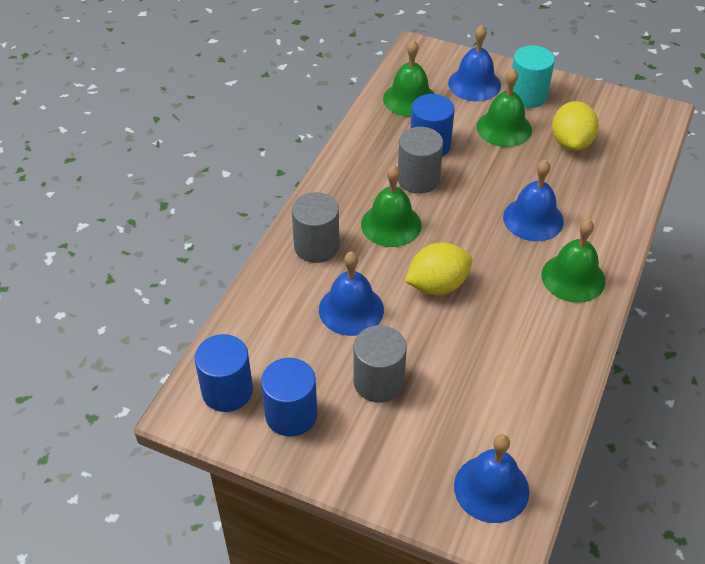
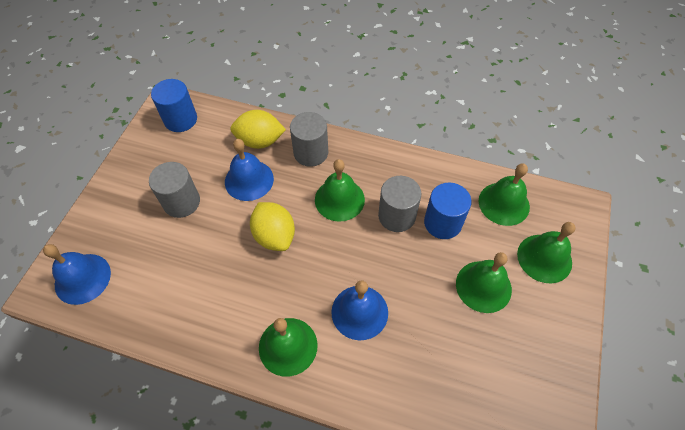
camera: 85 degrees right, 10 degrees up
blue cylinder [261,358,317,437] -> none
blue bell [448,25,501,101] -> green bell [517,222,575,283]
turquoise cylinder [512,45,555,108] -> none
yellow lemon [552,101,599,151] -> yellow lemon moved to [230,110,286,149]

